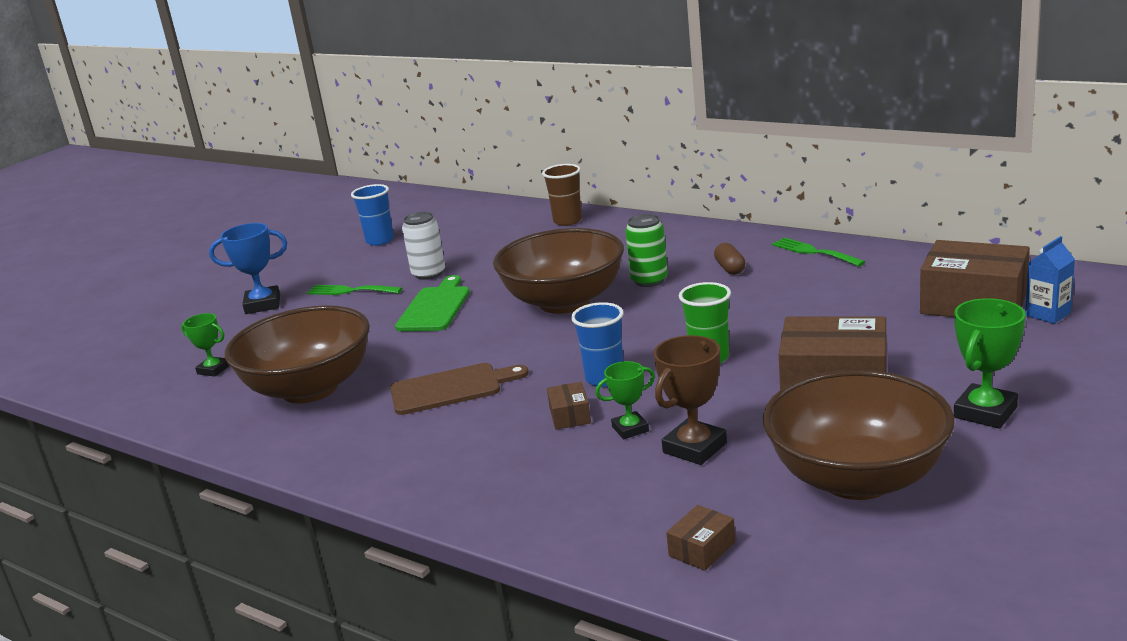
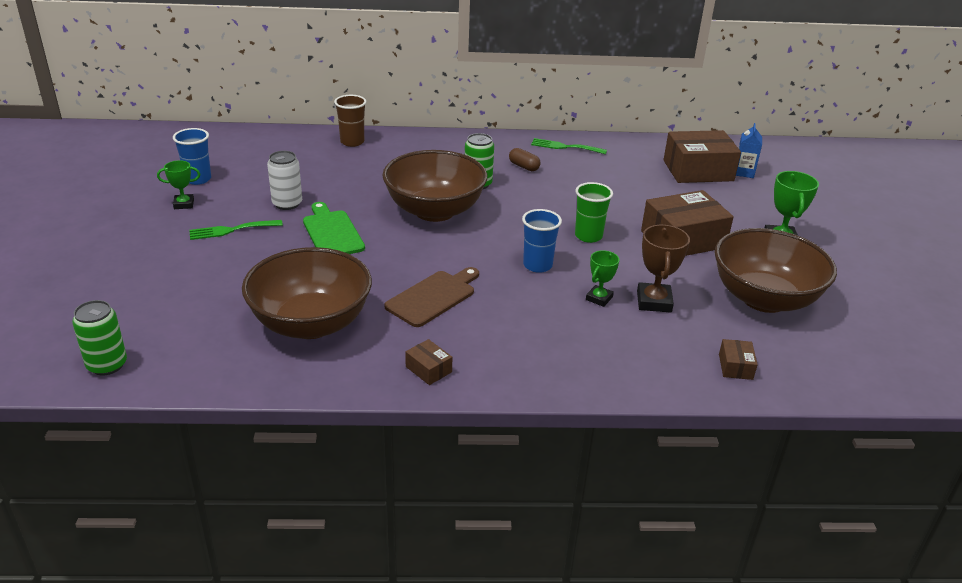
camera: 40 degrees left, 10 degrees up
green trophy [181,313,229,377] -> green trophy moved to [157,160,200,209]
blue trophy [209,223,287,314] -> none
brown box [547,382,591,430] -> brown box moved to [405,339,452,385]
none -> green can [72,300,127,376]

